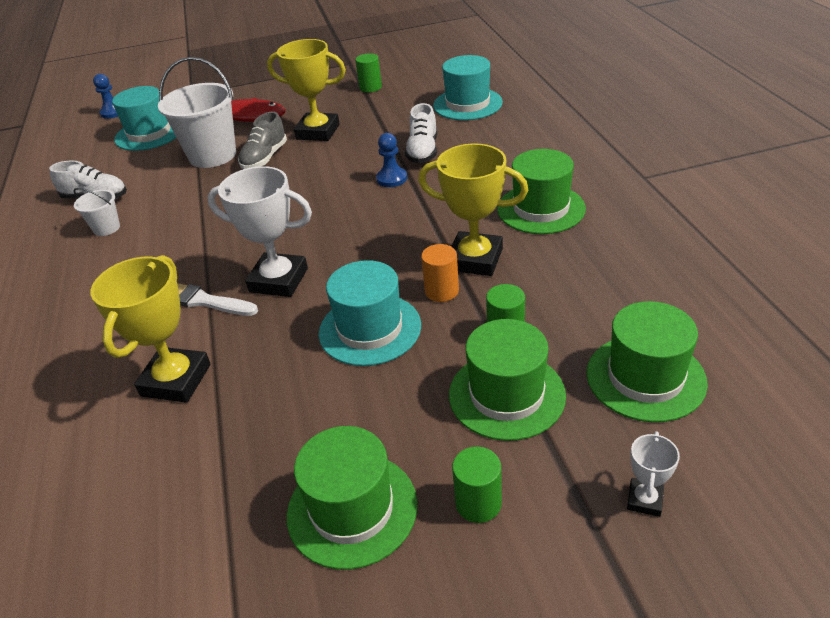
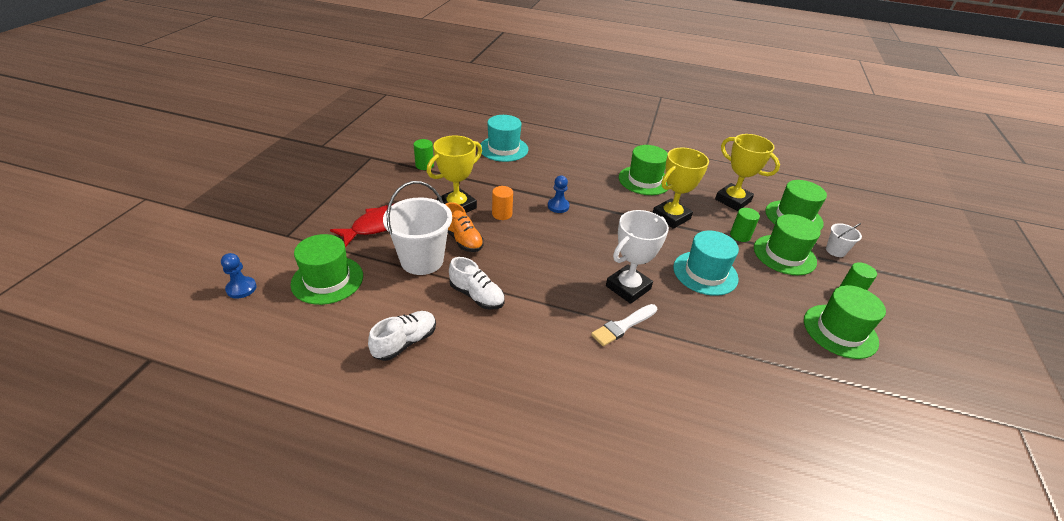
camera: 65 degrees left, 0 degrees up
white bucket [73,188,120,236] -> white bucket moved to [826,223,862,257]
yellow trophy [91,255,211,403] -> yellow trophy moved to [715,134,780,211]
turquoise hat [112,86,176,151] -> green hat [290,234,363,305]
grey shoe [238,111,287,169] -> orange shoe [445,202,484,252]
white shoe [405,103,437,163] -> white shoe moved to [449,257,505,310]
orange cylinder [421,244,459,302] -> orange cylinder moved to [492,186,513,220]
white trophy [627,431,680,517] -> none

